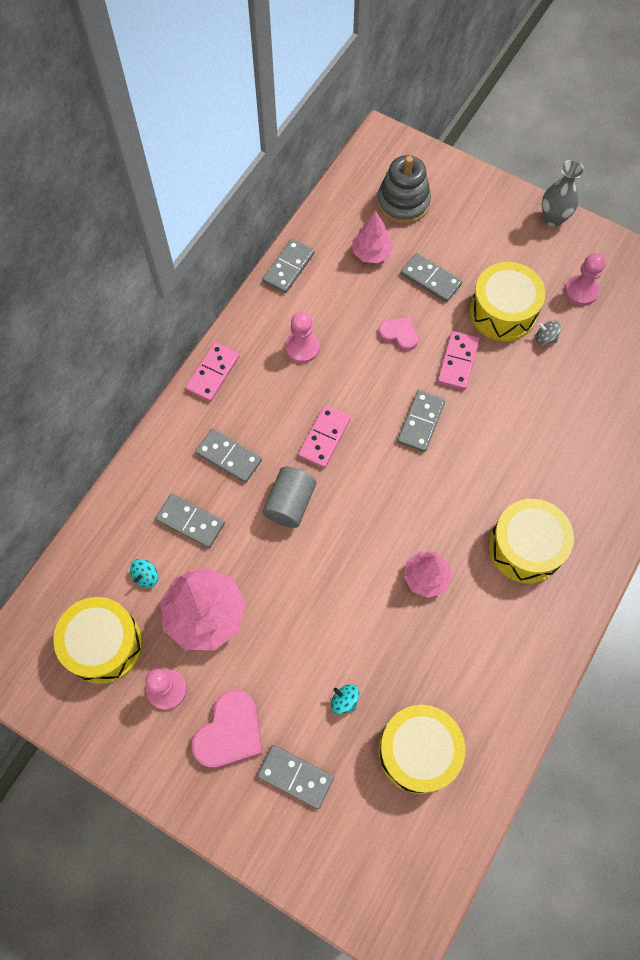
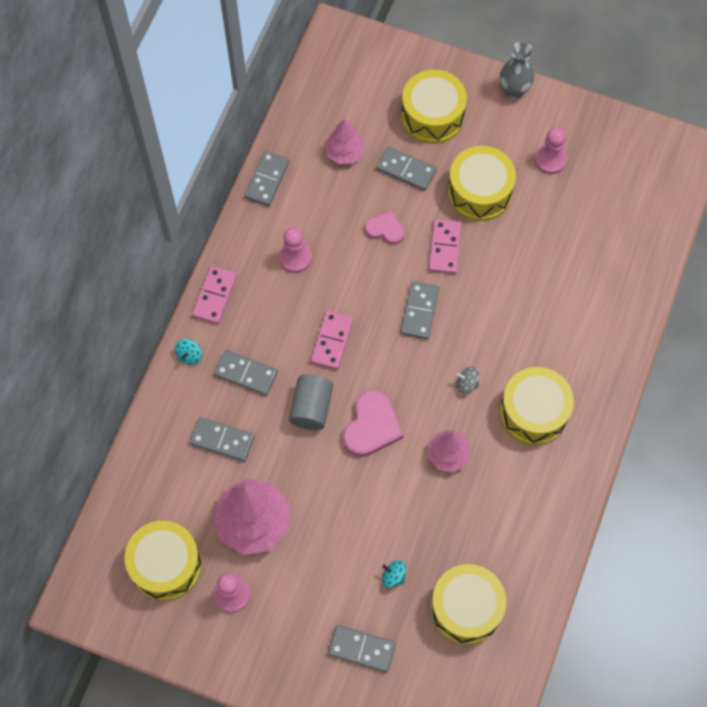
camera: 10 degrees left, 0 degrees up
turquoise spinning top [130,559,158,588] -> turquoise spinning top moved to [175,339,202,365]
pink heart [192,689,262,768] -> pink heart moved to [343,390,403,457]
grey stacking toy [377,155,431,224] -> none
grey spinning top [535,321,561,345] -> grey spinning top moved to [456,367,479,393]
none -> yellow drum [401,70,467,144]

